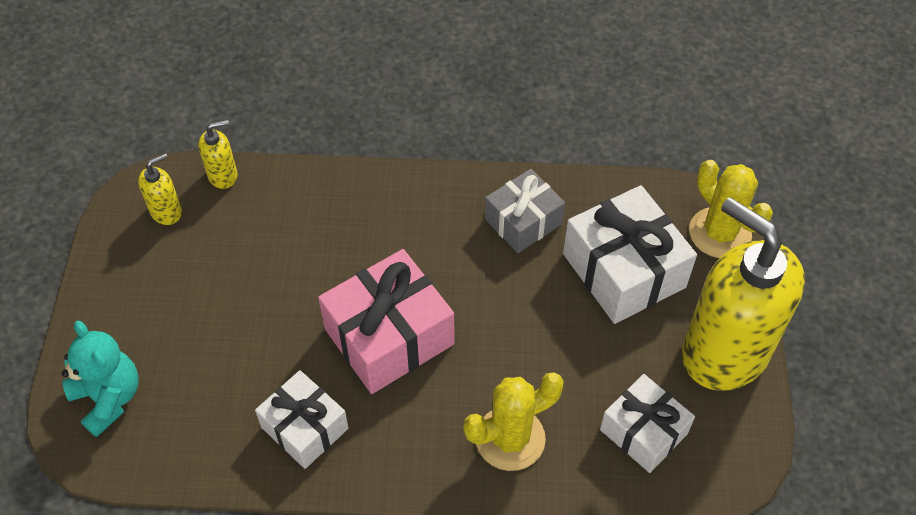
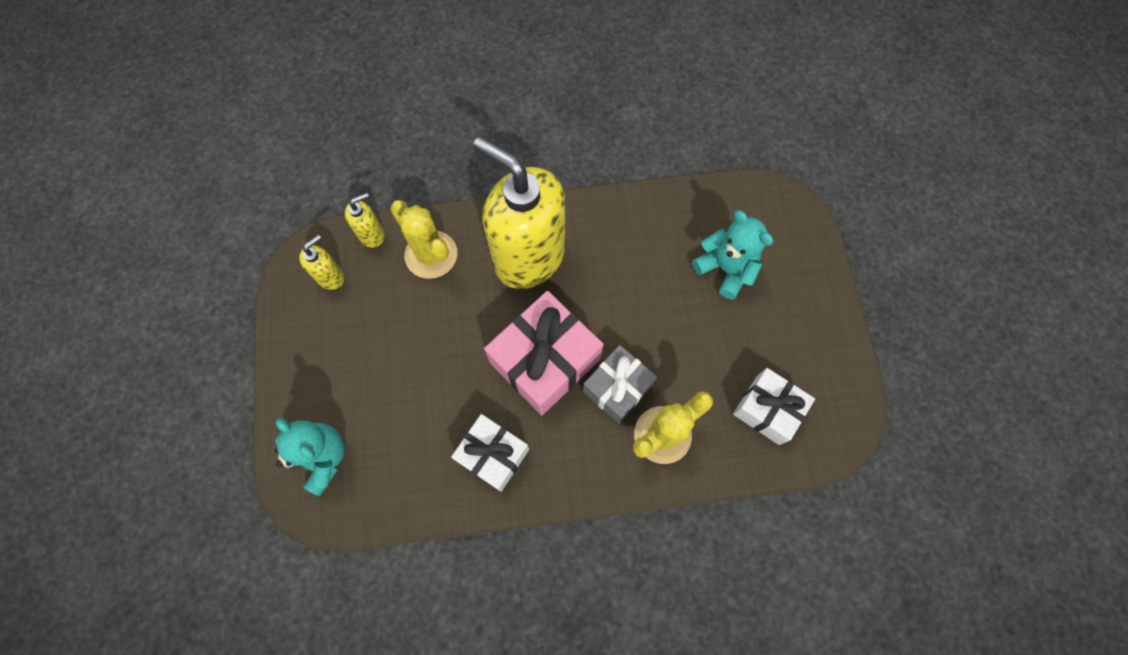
camera: 10 degrees left, 15 degrees up
grey gift [485,169,565,253] -> grey gift moved to [583,345,658,423]
white gift [563,185,697,324] -> turquoise teddy bear [692,210,773,300]
yellow soap dispenser [682,197,805,391] -> yellow soap dispenser moved to [473,137,565,289]
yellow cactus [689,160,773,258] -> yellow cactus moved to [390,200,457,279]

